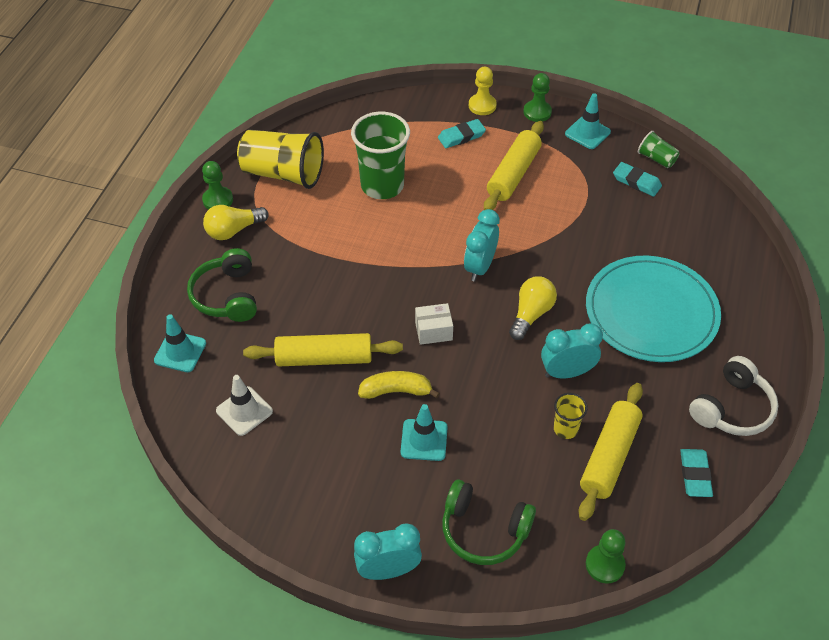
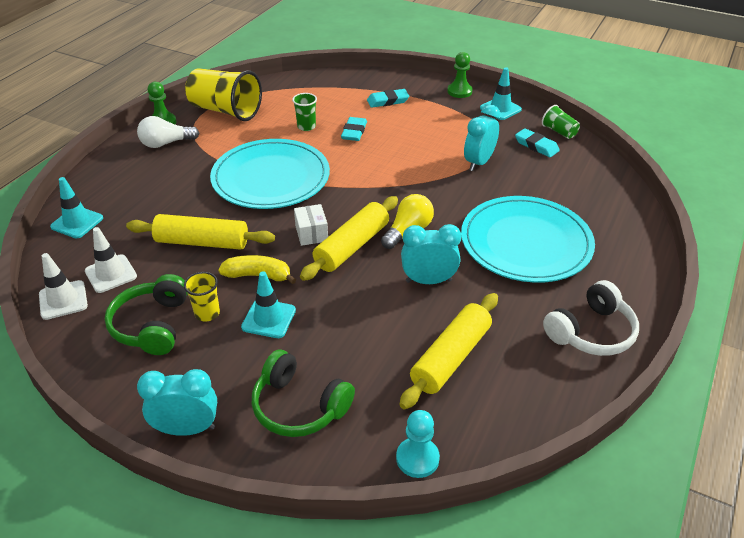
camera: 10 degrees right, 10 degrees down
green headphones [187,248,257,322] -> green headphones moved to [105,274,188,355]
yellow light bulb [203,205,269,240] -> white light bulb [137,116,200,148]
green cup [351,112,410,199] -> green cup [292,93,317,131], size x0.48
white box [415,303,453,345] -> white box turned 75 degrees clockwise [294,204,328,246]
turquoise clock [464,209,500,281] -> turquoise clock moved to [464,105,500,171]
yellow pawn [469,67,497,115] -> none
yellow rolling pin [484,121,544,210] -> yellow rolling pin moved to [300,196,398,281]
yellow cup [554,393,588,439] -> yellow cup moved to [184,272,220,321]
green pawn [586,529,626,583] -> turquoise pawn [396,410,440,478]
turquoise eraser [680,449,713,497] -> turquoise eraser moved to [341,117,367,141]
none -> white traffic cone [39,253,88,320]
none -> turquoise plate [210,139,330,209]

